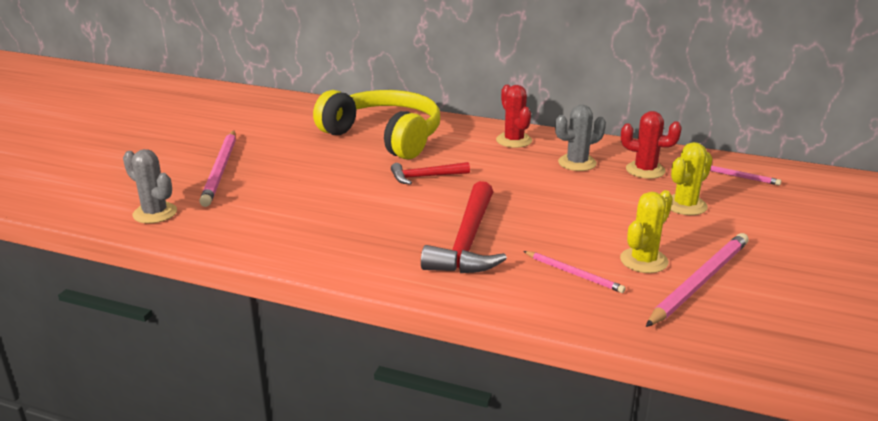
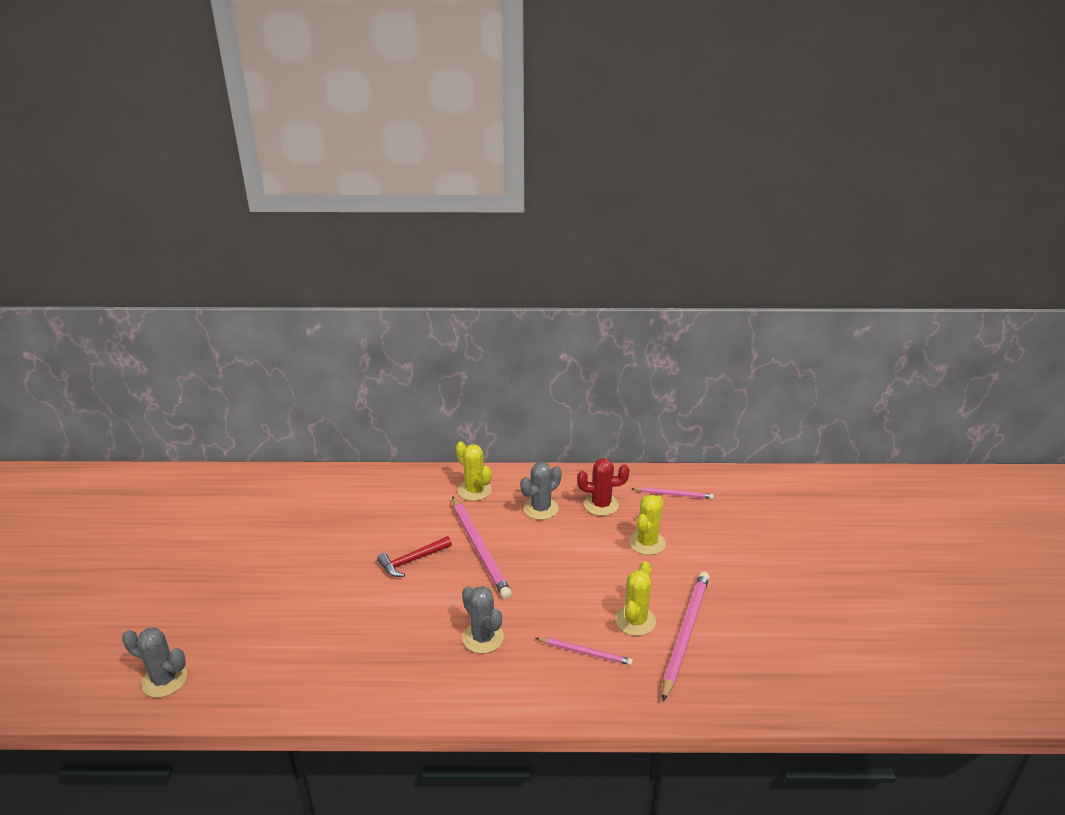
camera: 20 degrees left, 5 degrees up
pink pencil [199,131,236,207] -> pink pencil moved to [452,496,512,599]
yellow headphones [313,90,440,159] -> none
red hammer [421,181,507,273] -> grey cactus [462,586,504,653]
red cactus [496,85,532,148] -> yellow cactus [456,441,492,501]

